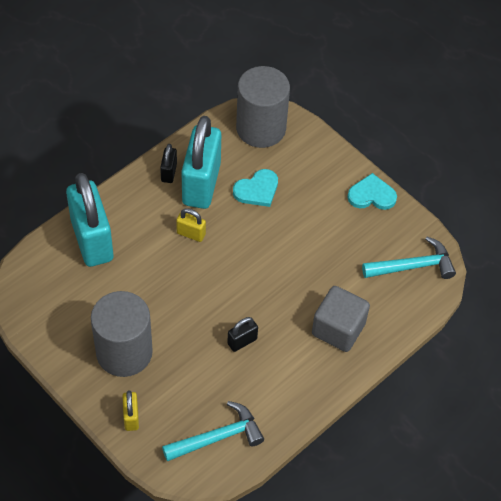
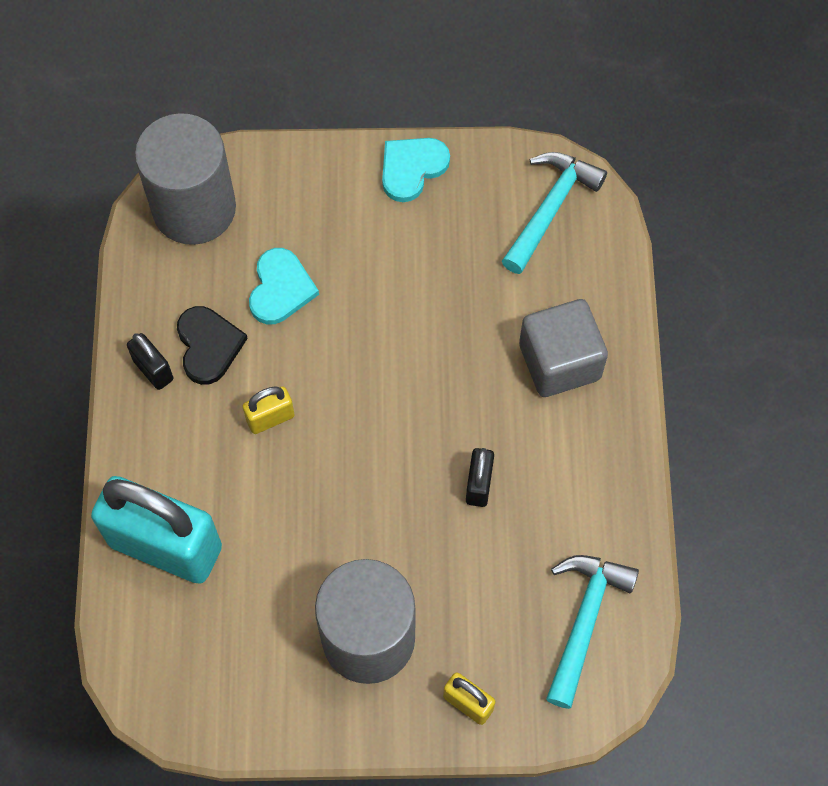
camera: 45 degrees left, 10 degrees up
turquoise padlock [181,116,221,209] -> black heart [177,306,248,385]

